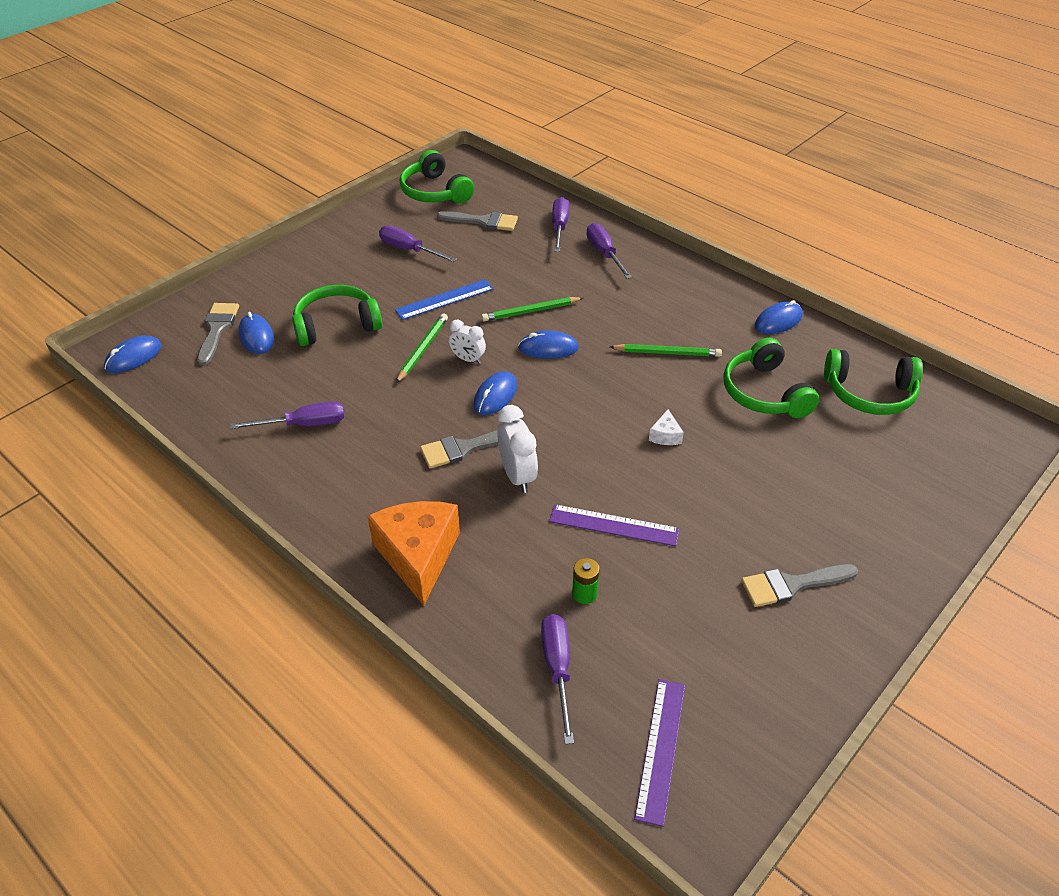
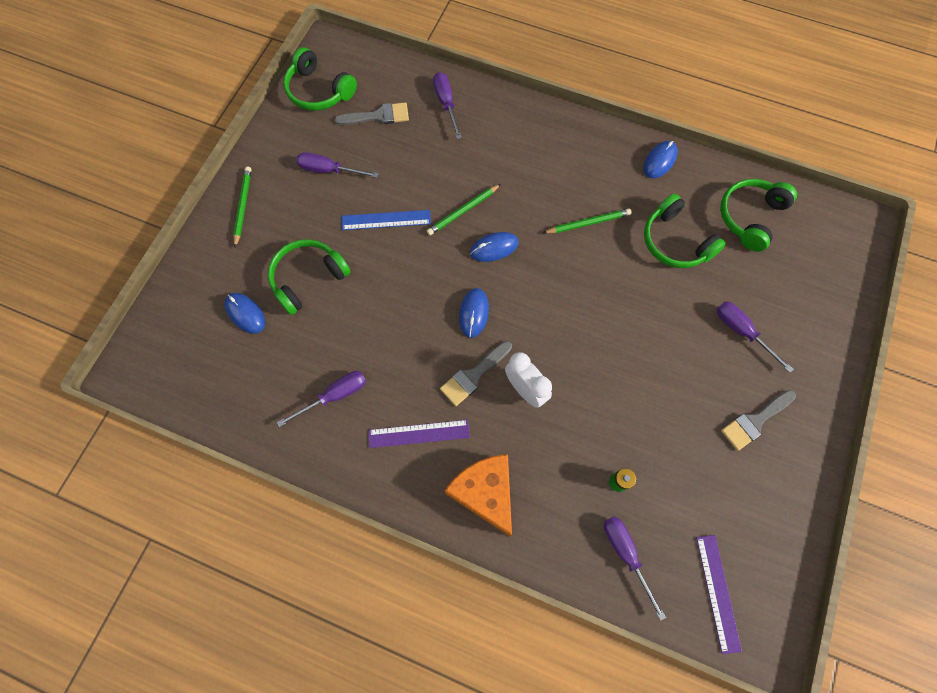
camera: 20 degrees left, 25 degrees up
blue mouse [104,335,162,373] -> none
grey brush [197,303,239,365] -> none
blue ruler [395,279,494,320] -> blue ruler turned 45 degrees clockwise [341,210,431,230]
green pencil [396,314,448,383] -> green pencil moved to [233,166,252,247]
white clock [449,320,486,364] -> none
purple ruler [549,504,679,546] -> purple ruler moved to [368,420,470,448]
purple screwdriver [586,223,632,279] -> purple screwdriver moved to [717,301,793,373]
white cheese [649,410,684,445] -> none
green headphones [824,349,923,415] -> green headphones turned 135 degrees clockwise [720,179,797,252]

